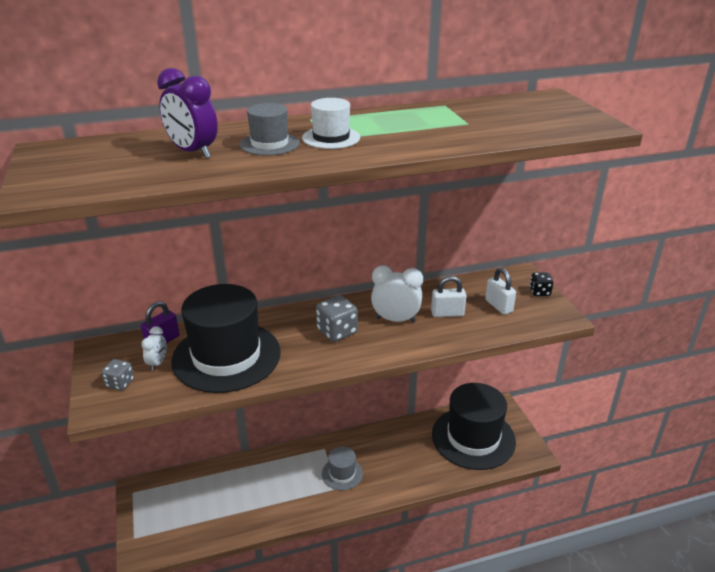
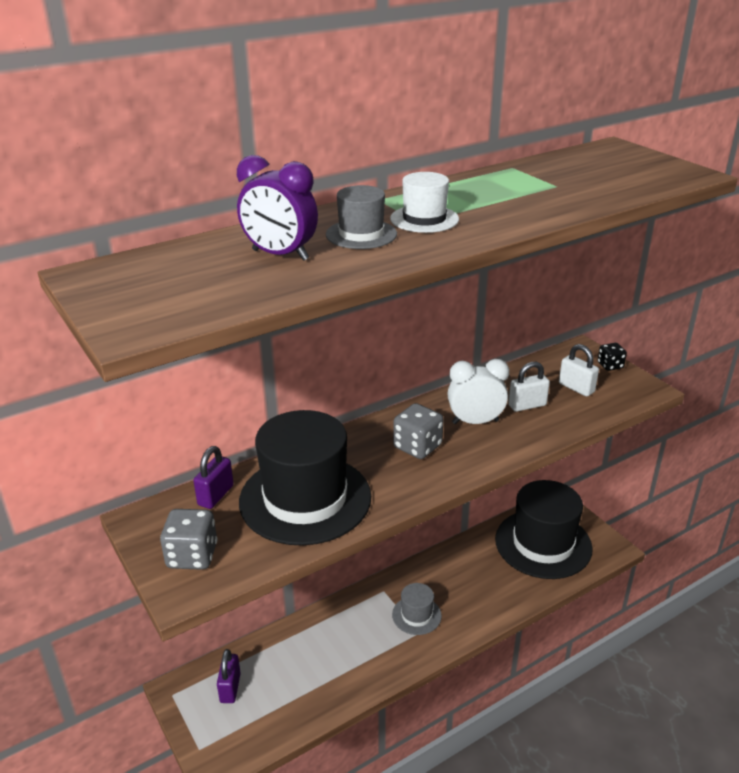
camera: 15 degrees left, 0 degrees up
grey dice [101,359,134,391] -> grey dice [160,509,217,570], size x1.61
white clock [141,326,166,371] -> none
none -> purple padlock [217,649,241,703]

